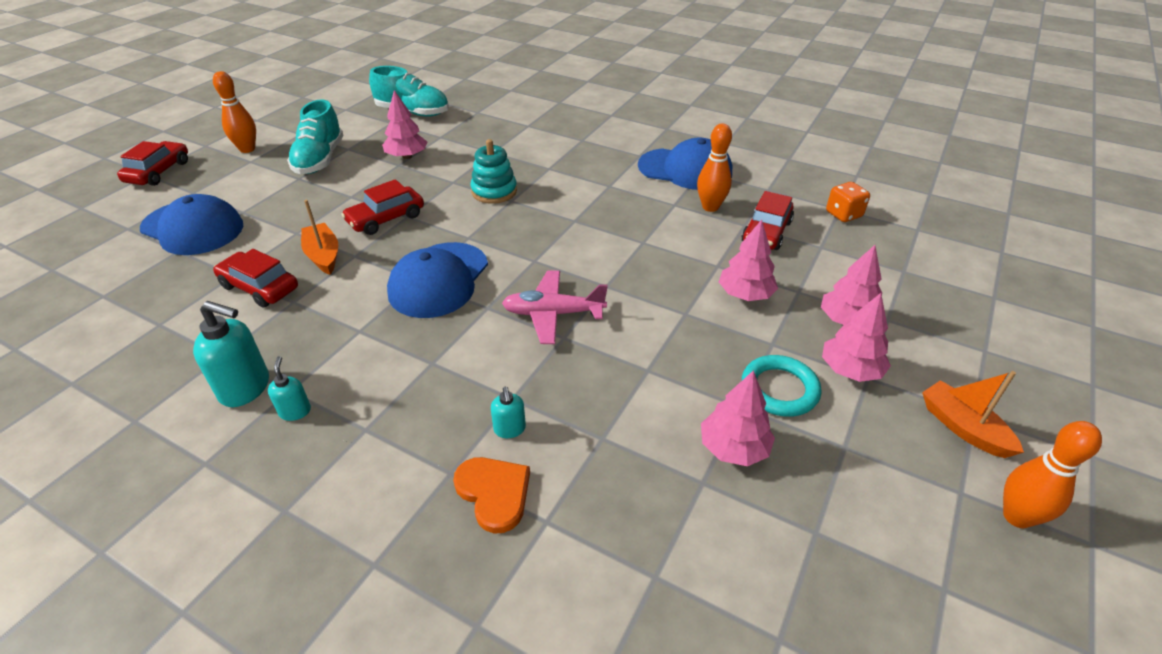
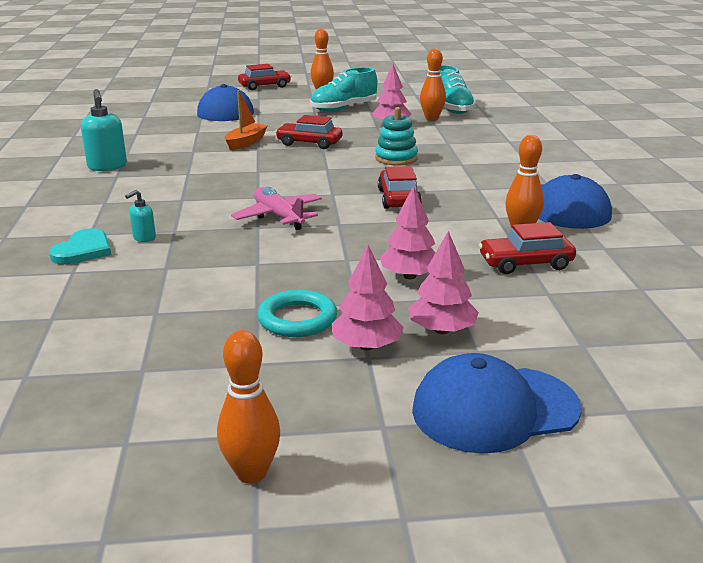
camera: 55 degrees right, 15 degrees down
red car [213,249,298,308] -> red car moved to [378,166,422,209]
turquoise soap dispenser [268,356,311,421] -> none
blue cap [387,242,488,318] -> blue cap moved to [412,353,582,454]
orange heart [453,457,530,534] -> turquoise heart [49,228,111,265]
pink tree [701,370,775,466] -> none
orange dice [826,182,870,222] -> none
orange boat [922,371,1024,458] -> none
none -> orange bowling pin [420,48,446,121]

